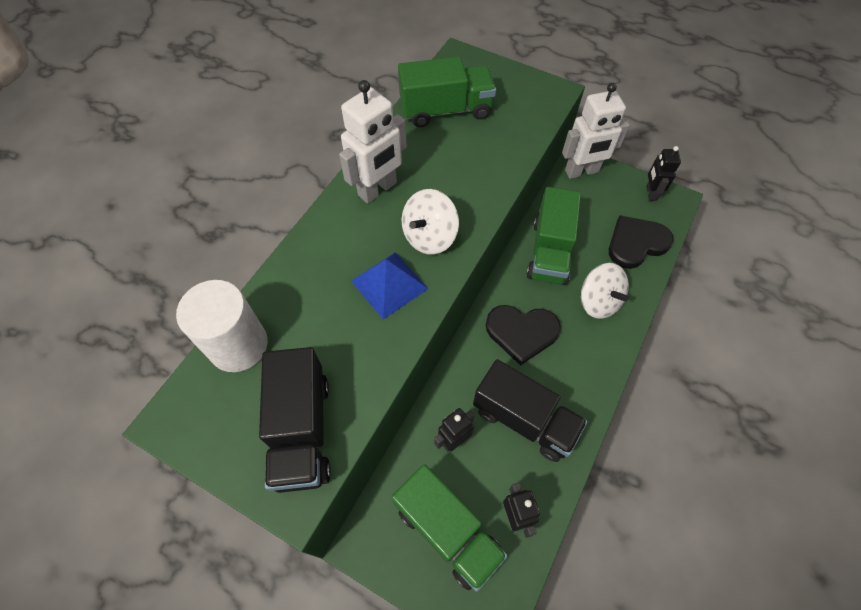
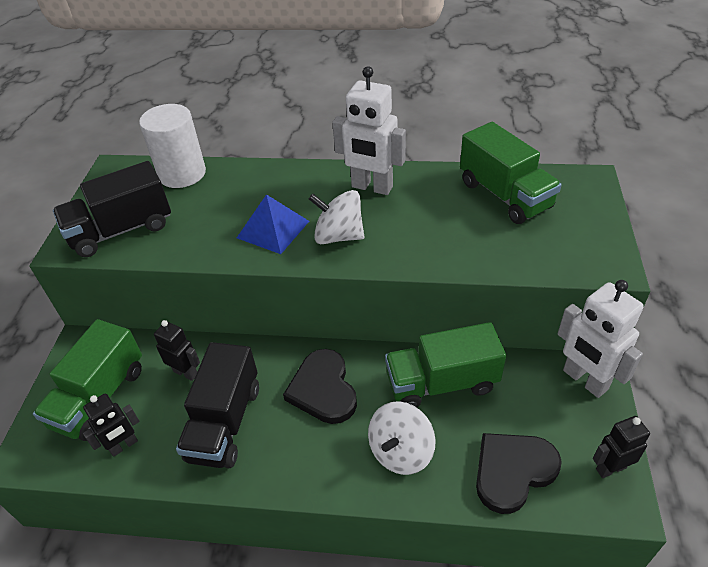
camera: 70 degrees right, 15 degrees down
black heart [609,215,674,269] -> black heart turned 75 degrees counterclockwise [476,433,562,514]

